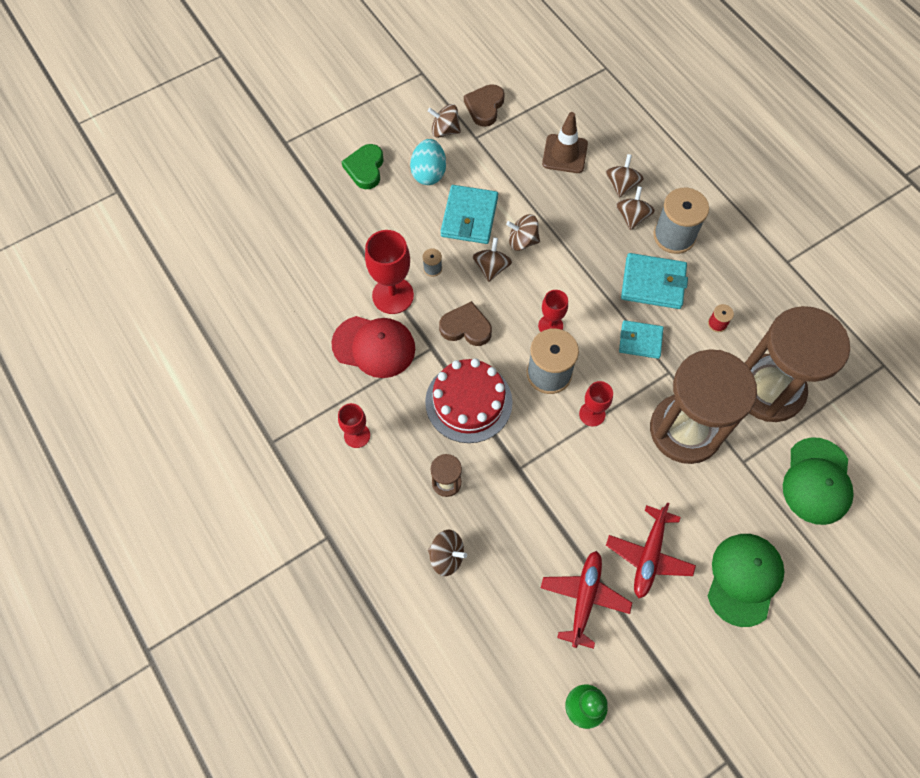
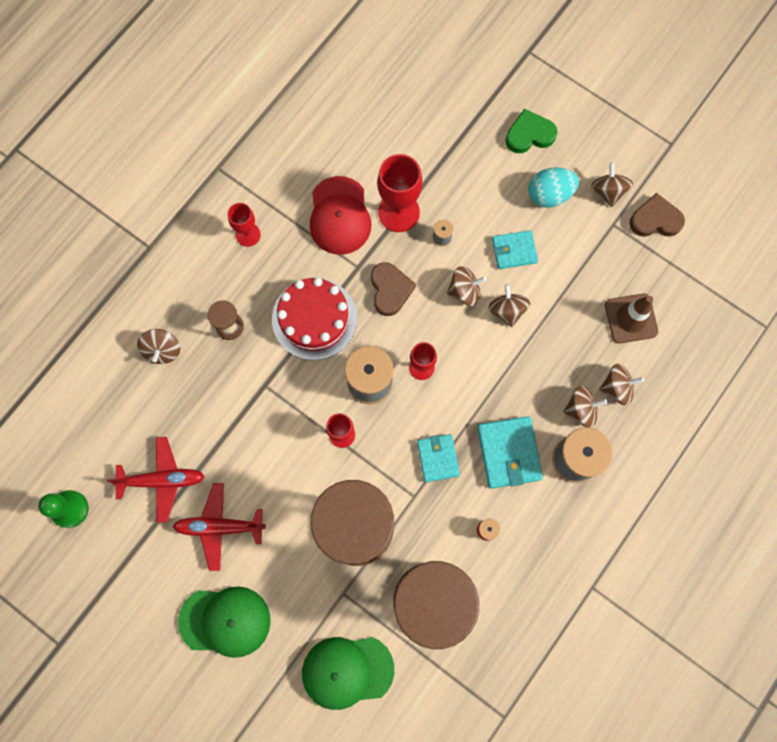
camera: 70 degrees right, 10 degrees up
turquoise wallet [441,185,498,244] -> turquoise wallet [492,230,538,269], size x0.66

